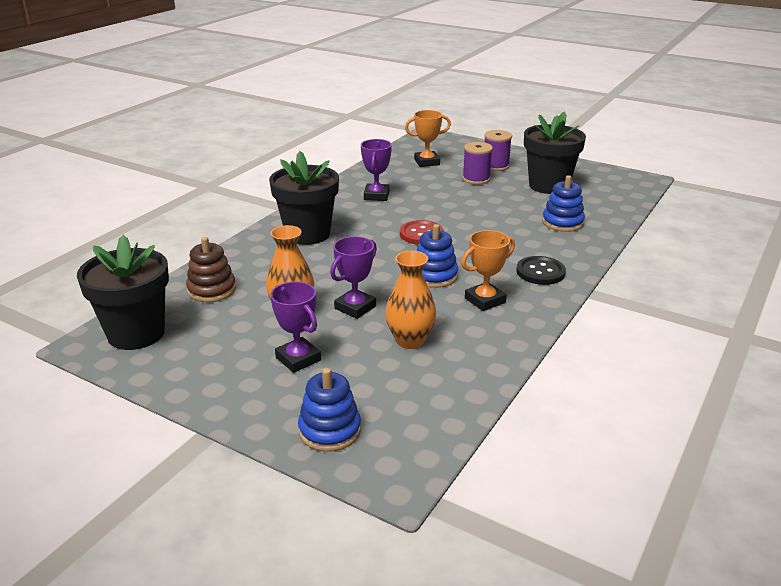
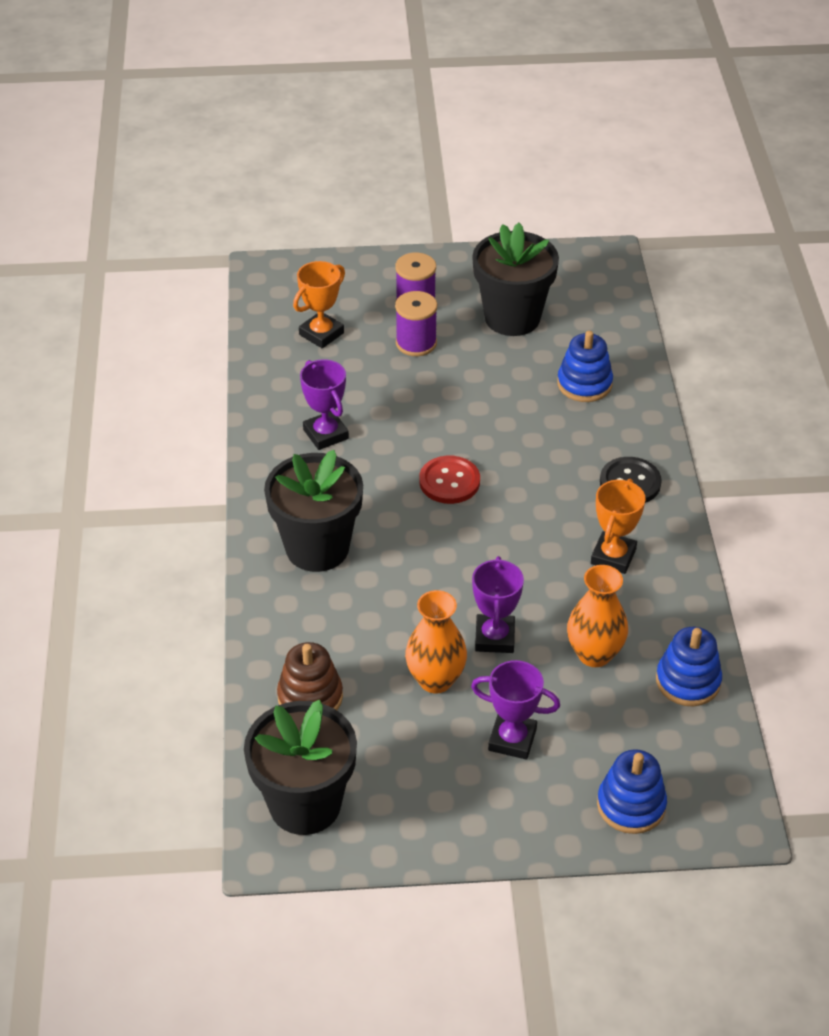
camera: 35 degrees left, 15 degrees up
blue stacking toy [417,224,458,288] -> blue stacking toy moved to [656,627,722,706]

